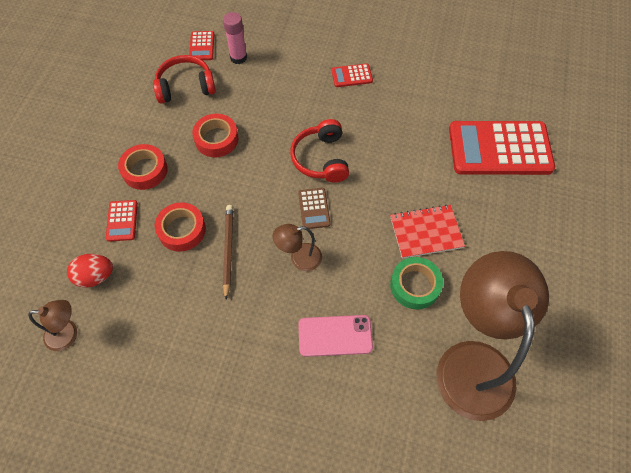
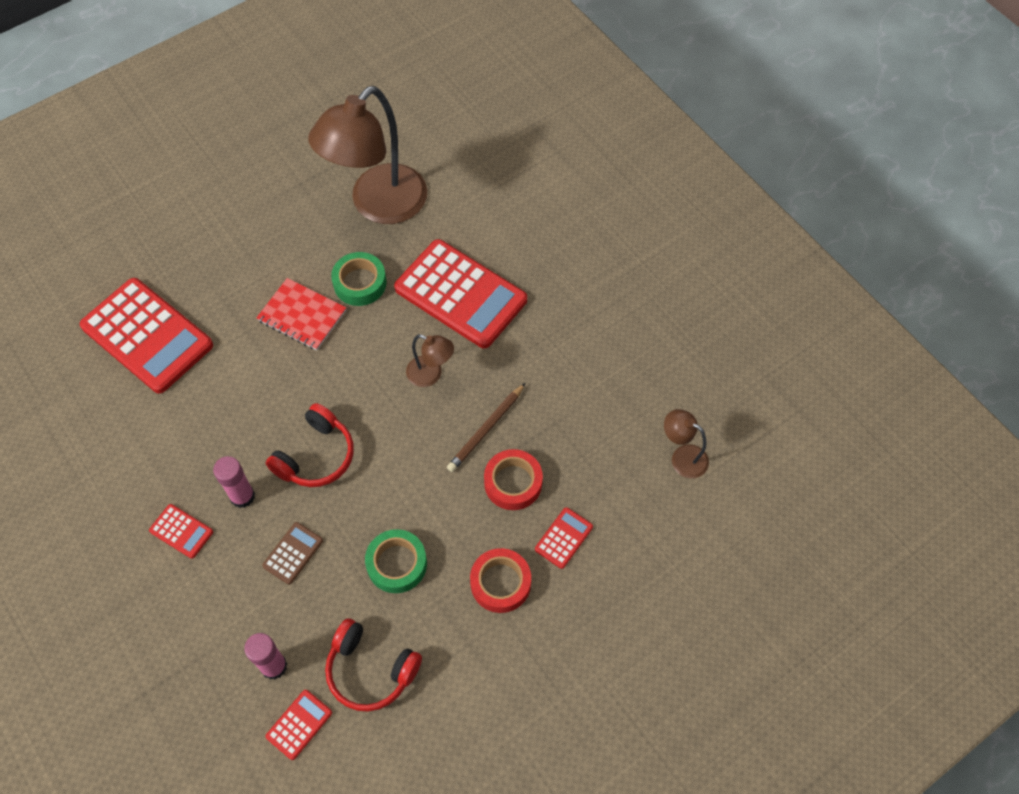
camera: 140 degrees left, 0 degrees up
red egg [67,254,113,288] -> none
red tape [192,114,238,157] -> green tape [365,529,427,593]
brown calculator [298,188,330,229] -> brown calculator moved to [262,522,323,584]
pink phone [298,315,373,357] -> red calculator [394,239,527,349]
none -> pink glue stick [213,456,255,508]

